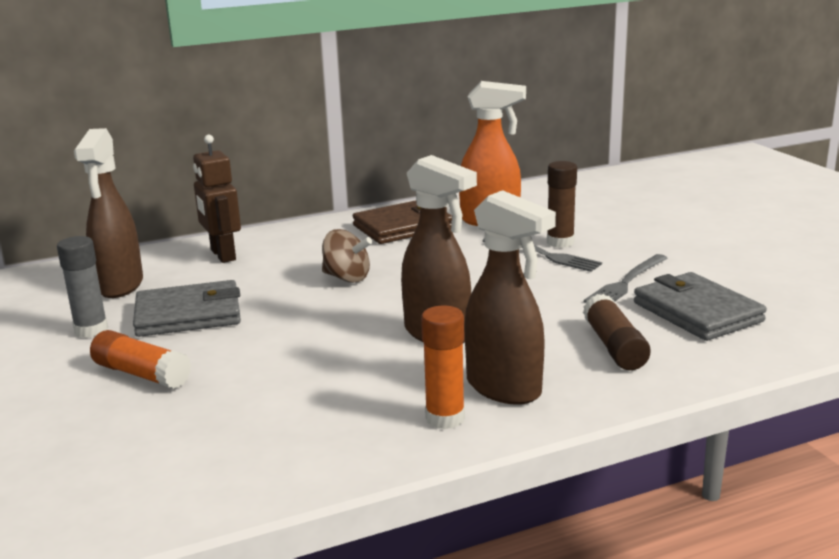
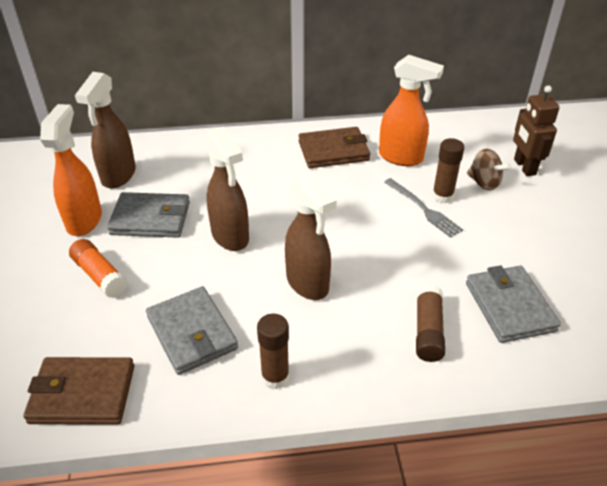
camera: 15 degrees right, 20 degrees up
grey glue stick [57,236,108,338] -> orange spray bottle [40,104,102,236]
brown robot [193,135,241,263] -> brown robot moved to [513,86,560,176]
brown spinning top [322,229,372,283] -> brown spinning top moved to [467,149,511,191]
orange glue stick [421,306,465,429] -> brown glue stick [257,314,289,389]
brown spray bottle [464,190,556,405] -> brown spray bottle moved to [206,127,249,251]
grey fork [584,254,668,303] -> none
none -> brown wallet [23,357,134,425]
none -> grey wallet [146,286,238,375]

